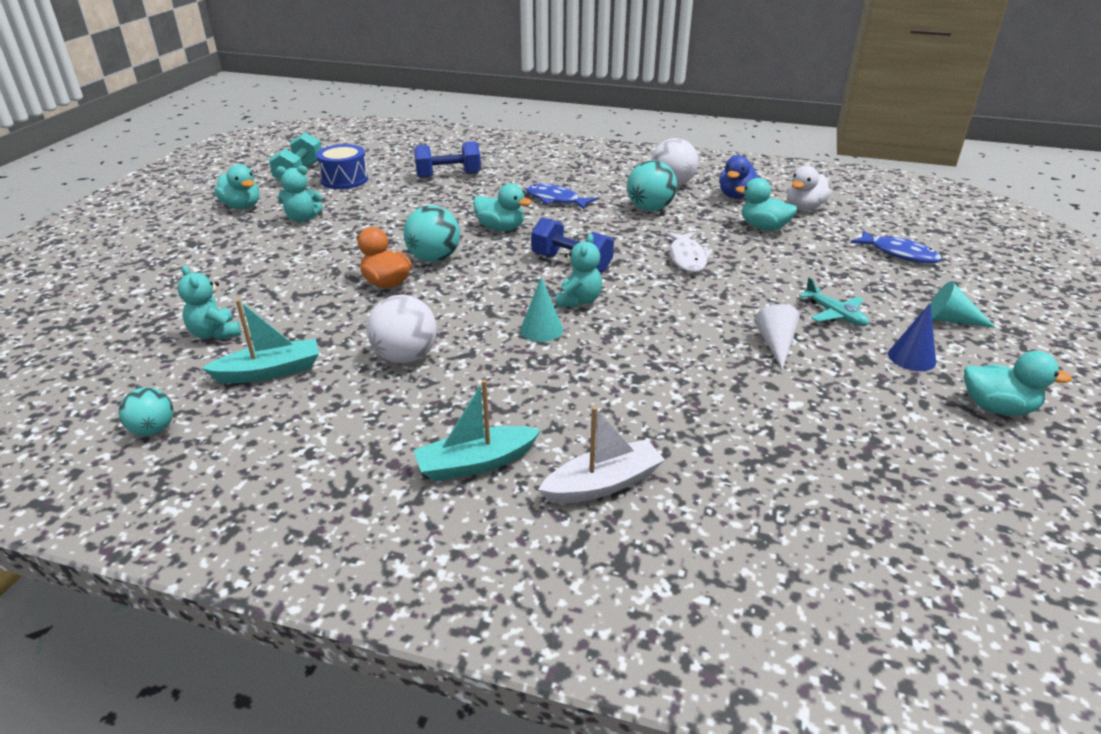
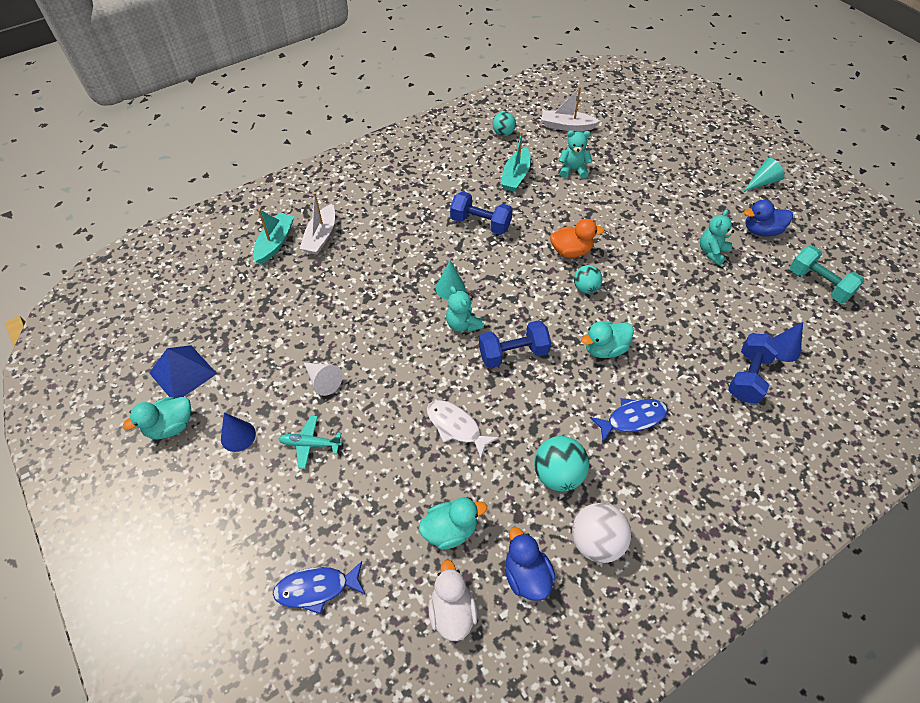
camera: 130 degrees right, 20 degrees up
turquoise duck [215,164,259,209] -> blue duck [744,200,793,236]
blue drum [316,144,368,189] -> none
white ball [367,295,437,363] -> blue dumbbell [450,191,513,235]
turquoise ball [403,205,460,262] -> turquoise ball [574,265,603,293], size x0.63
turquoise boat [413,380,541,481] -> turquoise boat moved to [253,209,294,264]
turquoise cone [931,281,996,328] -> turquoise cone moved to [744,158,785,191]
none -> blue pyramid [149,345,217,398]
none -> white boat [542,86,600,131]
none -> blue cone [773,322,803,362]

